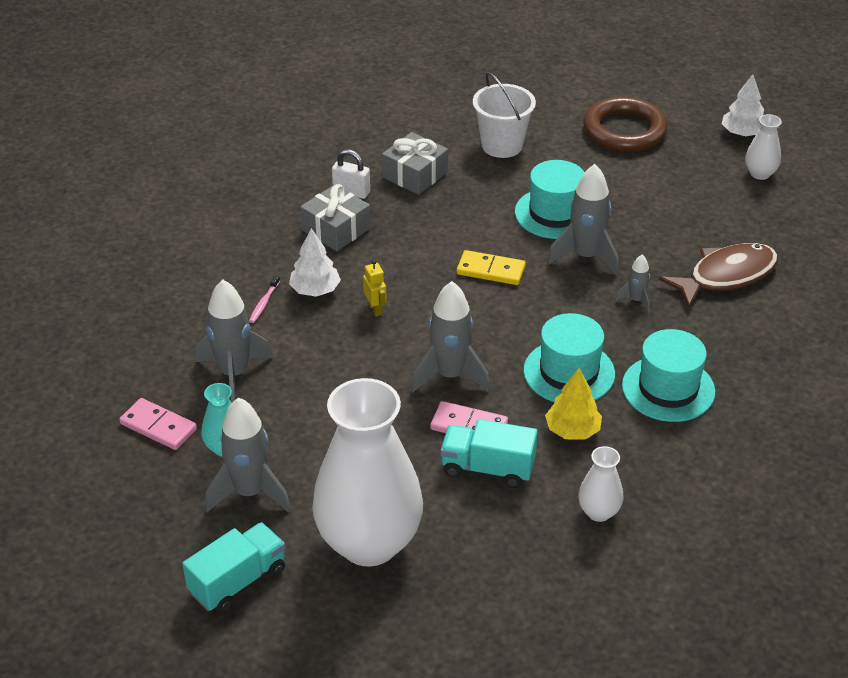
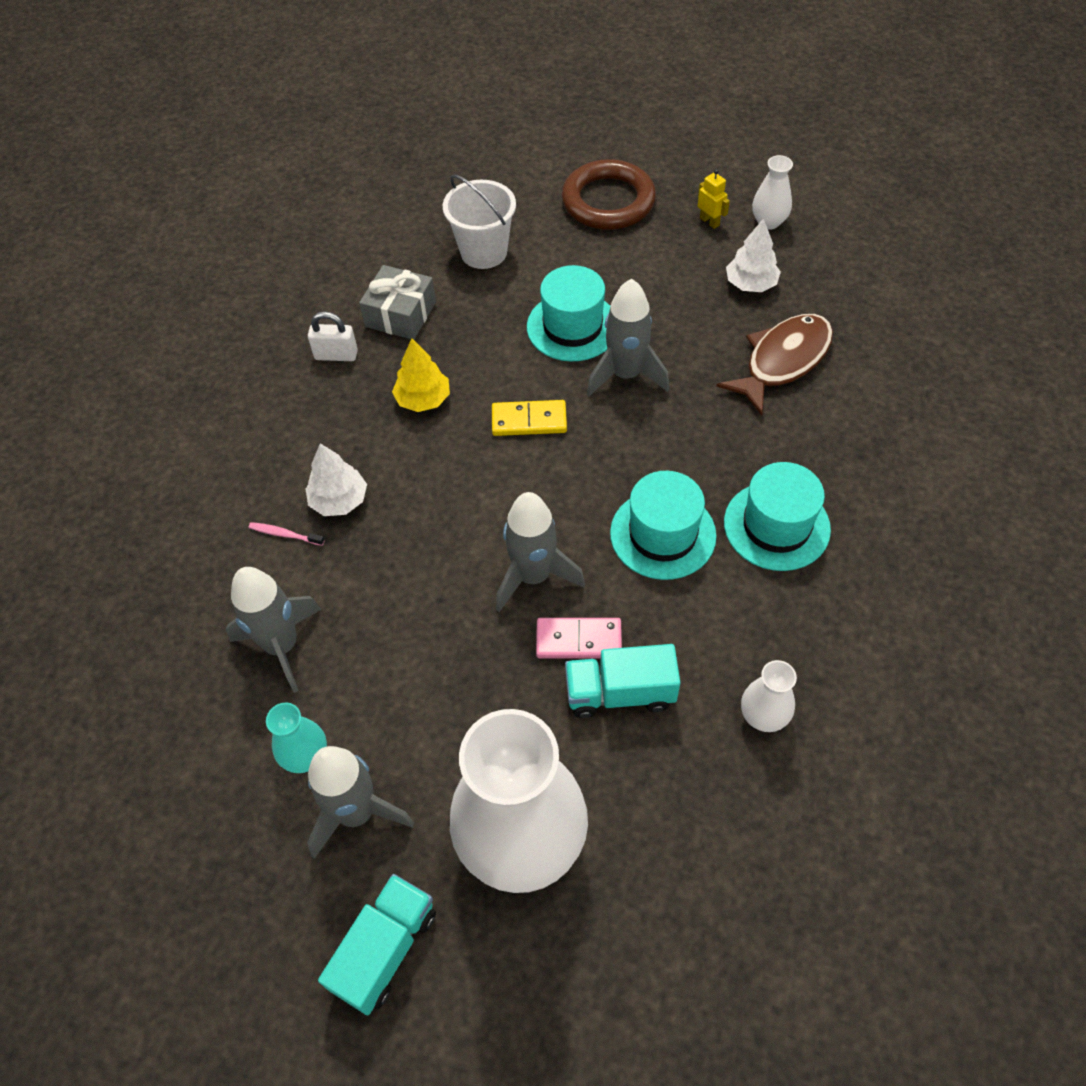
camera: 15 degrees left, 15 degrees up
pink domino [119,398,197,450] -> none
pink toothbrush [249,275,280,323] -> pink toothbrush turned 105 degrees clockwise [249,522,324,546]
grey gift [300,184,371,251] -> none
yellow robot [363,260,387,317] -> yellow robot moved to [698,169,730,229]
yellow tree [545,368,602,440] -> yellow tree moved to [392,338,450,412]
grey rocket [615,255,650,313] -> none
white tree [722,74,764,136] -> white tree moved to [726,219,781,292]

